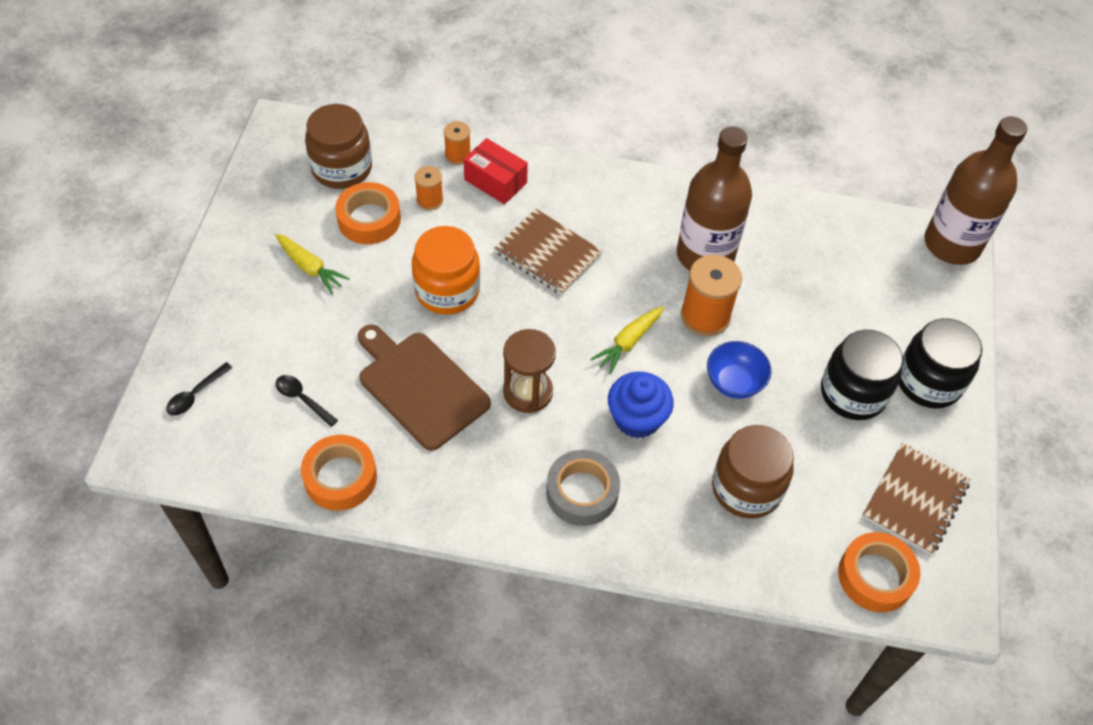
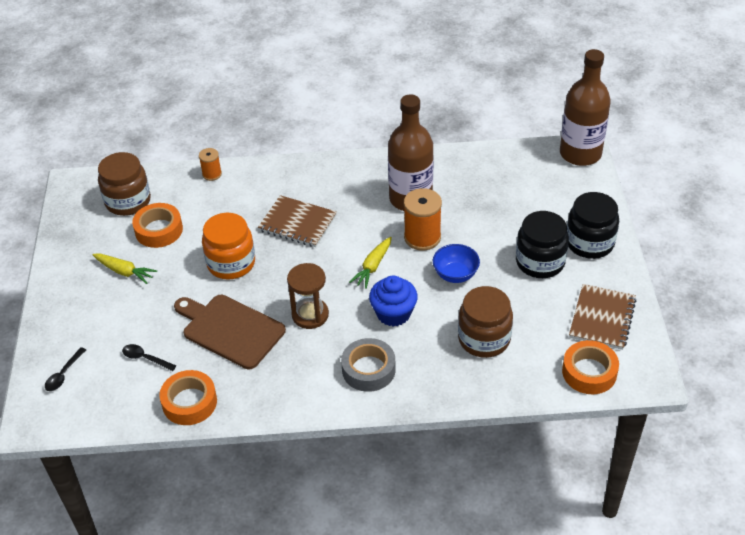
camera: 10 degrees left, 10 degrees down
orange spool [414,166,443,210] -> none
red box [463,138,528,204] -> none

